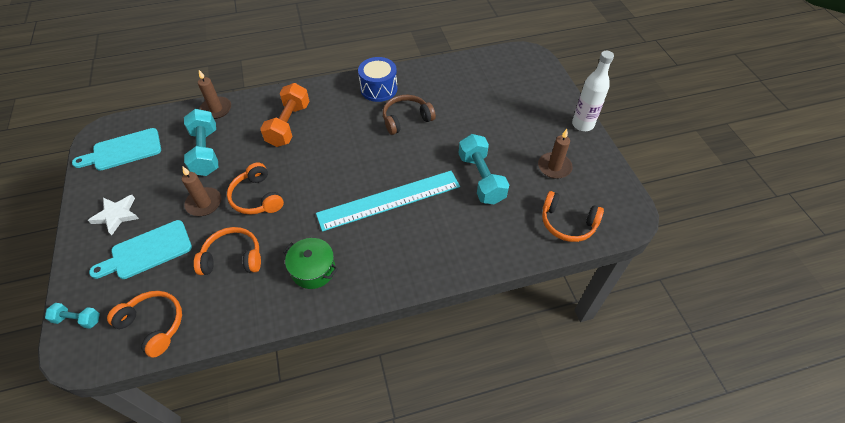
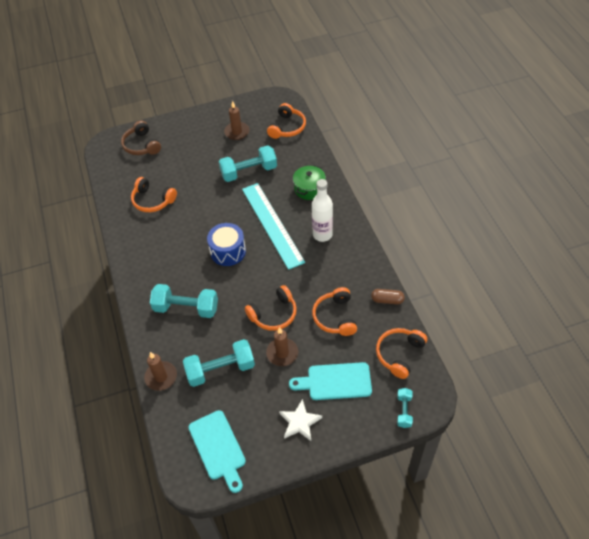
camera: 90 degrees left, 0 degrees up
turquoise cutting board [89,220,192,279] -> turquoise cutting board turned 120 degrees clockwise [289,362,372,400]
orange dumbbell [260,83,310,147] -> turquoise dumbbell [150,284,218,318]
green pot [283,238,338,289] -> green pot moved to [293,165,326,200]
blue drum [358,57,397,102] -> blue drum moved to [207,223,246,266]
brown headphones [383,95,436,135] -> brown headphones moved to [121,120,161,155]
white bottle [572,51,614,131] -> white bottle moved to [312,179,333,242]
none -> orange headphones [131,177,177,212]
none -> brown capsule [371,289,405,304]

